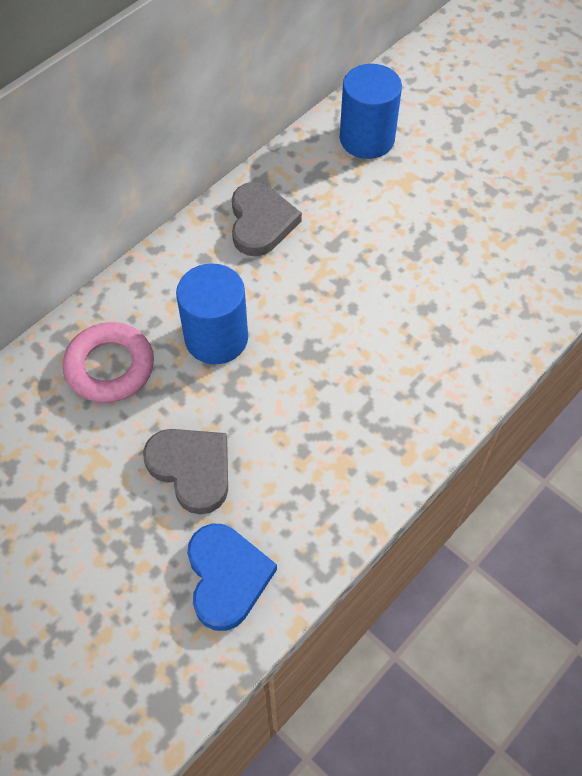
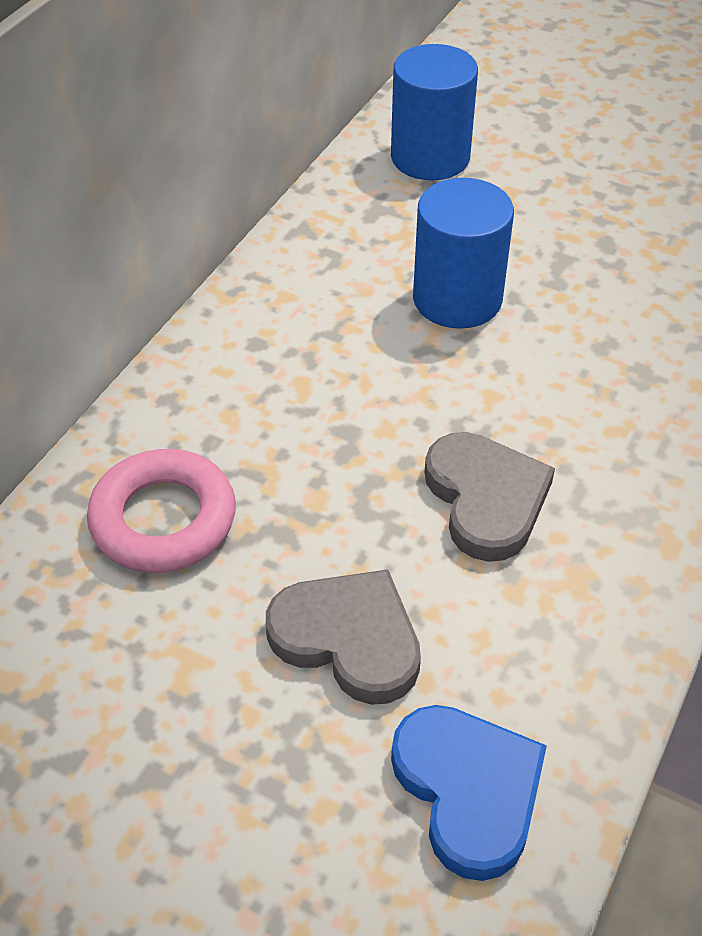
camera: 15 degrees left, 10 degrees down
blue cylinder [176,263,248,364] -> blue cylinder moved to [413,178,514,329]
grey heart [232,182,302,256] -> grey heart moved to [424,432,555,562]

